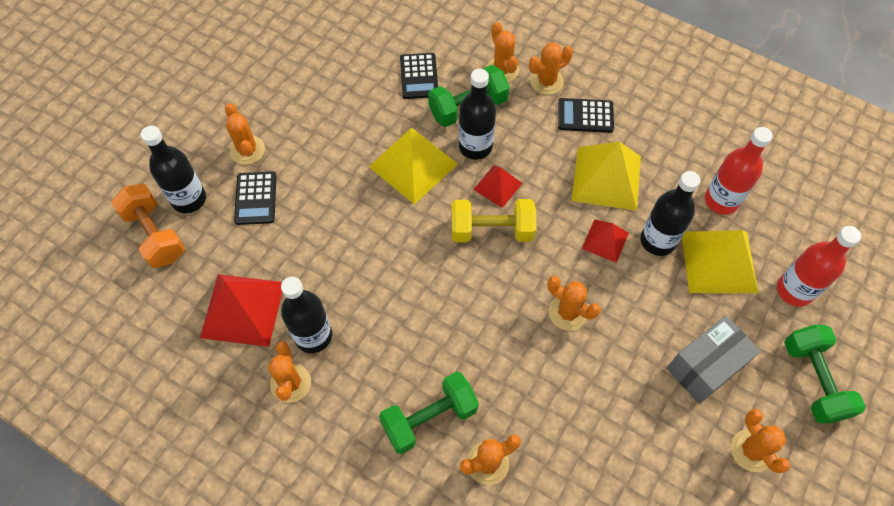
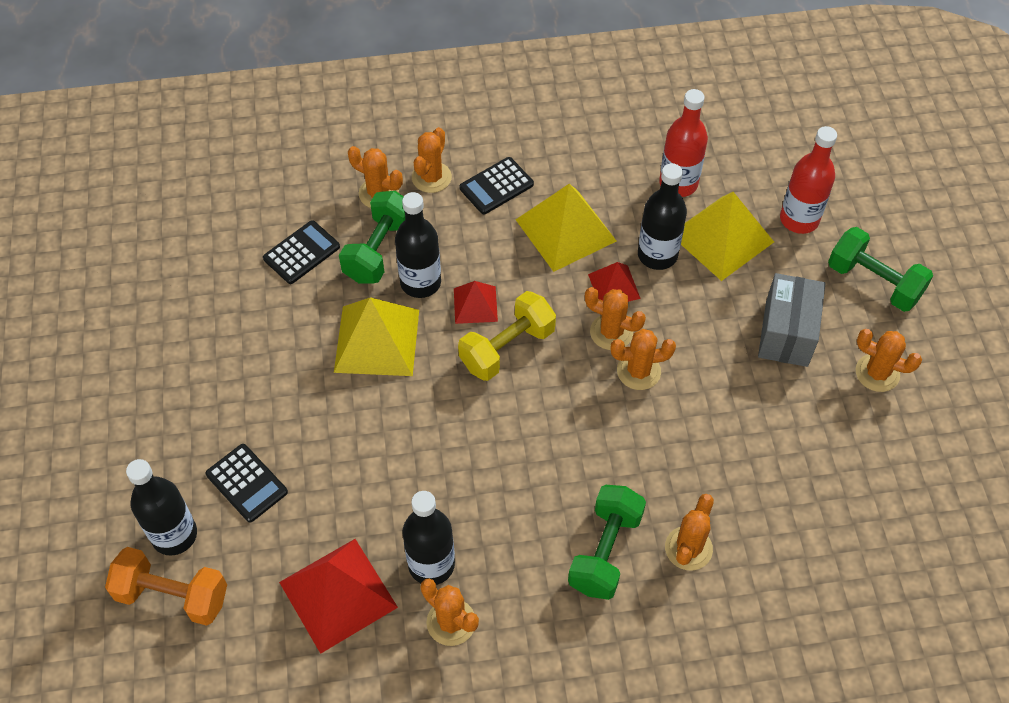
camera: 40 degrees left, 5 degrees down
orange cactus [225,103,265,165] -> orange cactus moved to [585,287,646,350]
black calculator [400,53,438,99] -> black calculator turned 90 degrees counterclockwise [263,220,340,284]

